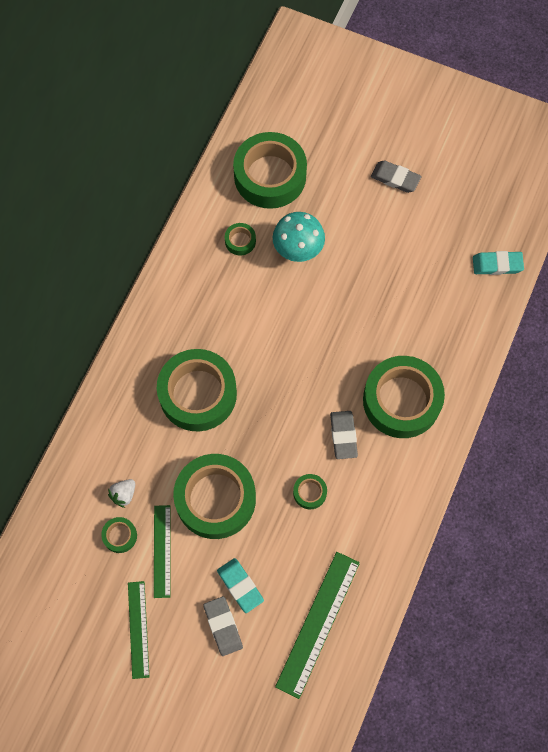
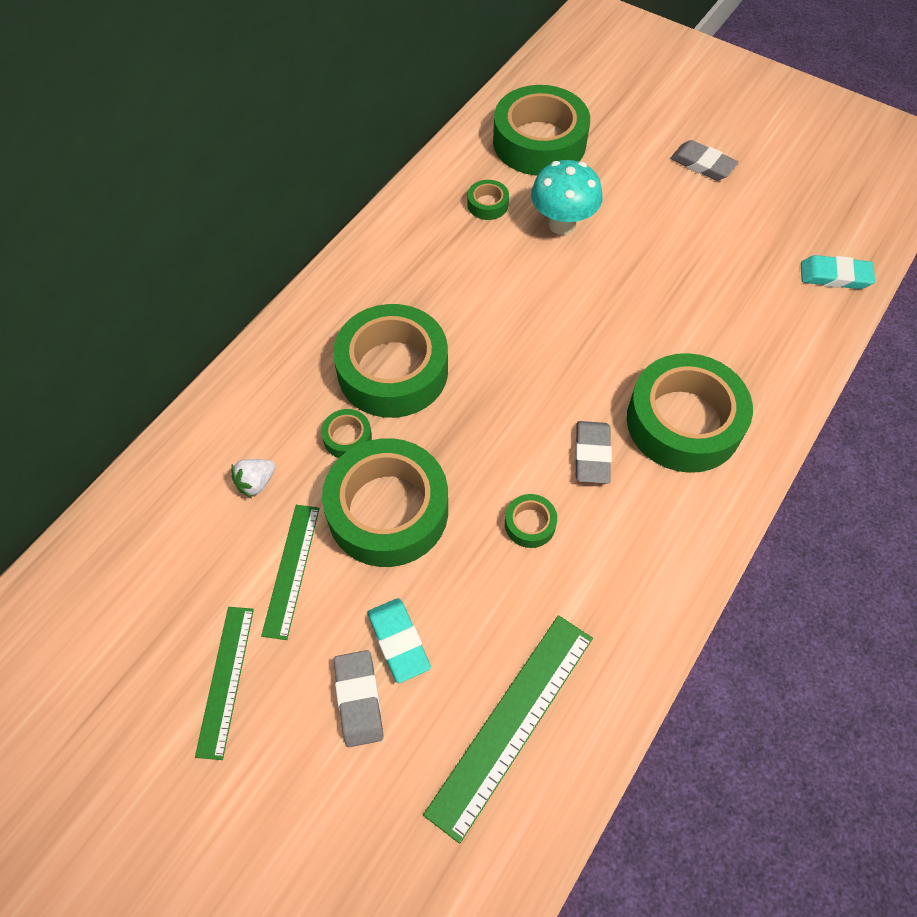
camera: 10 degrees right, 10 degrees down
green tape [101,517,137,553] -> green tape moved to [321,409,372,458]

